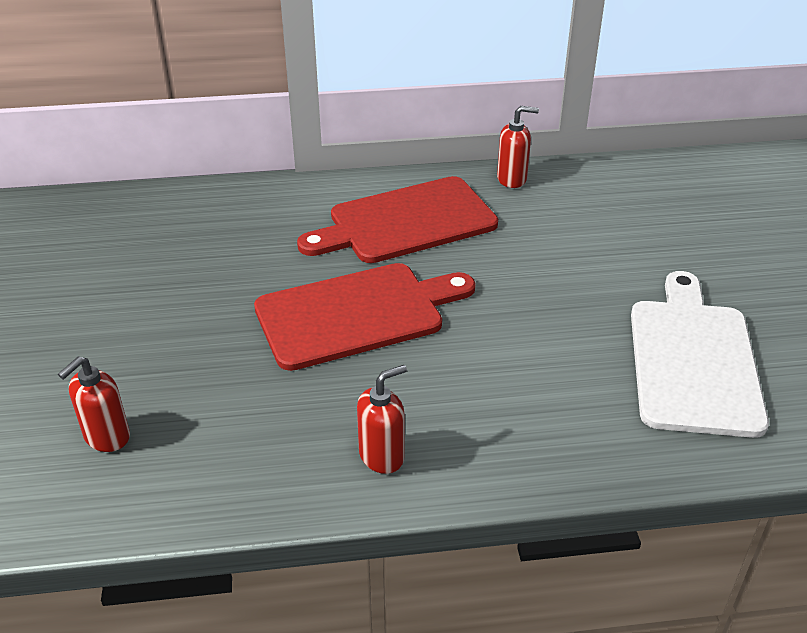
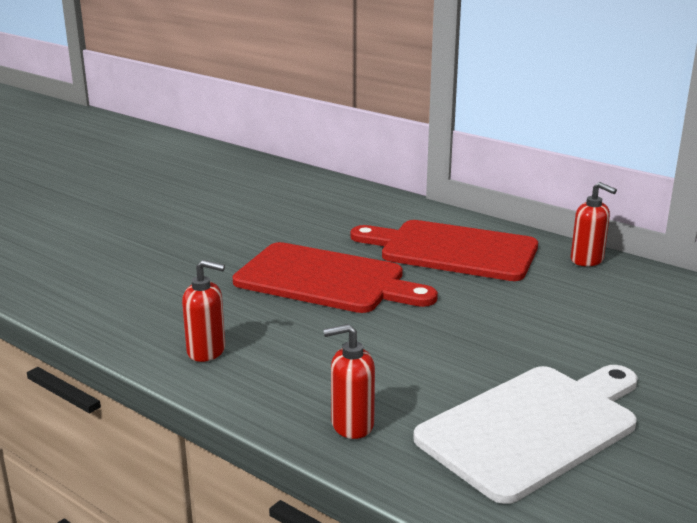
camera: 45 degrees right, 15 degrees down
red soap dispenser [58,356,130,452] -> red soap dispenser moved to [323,324,375,439]

